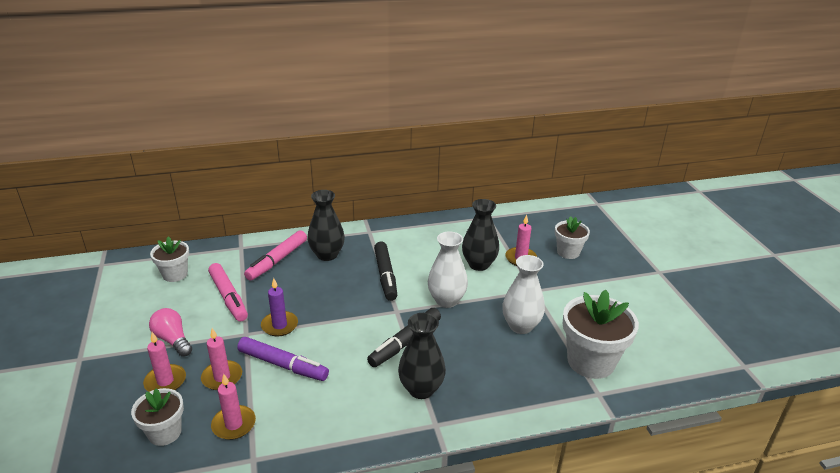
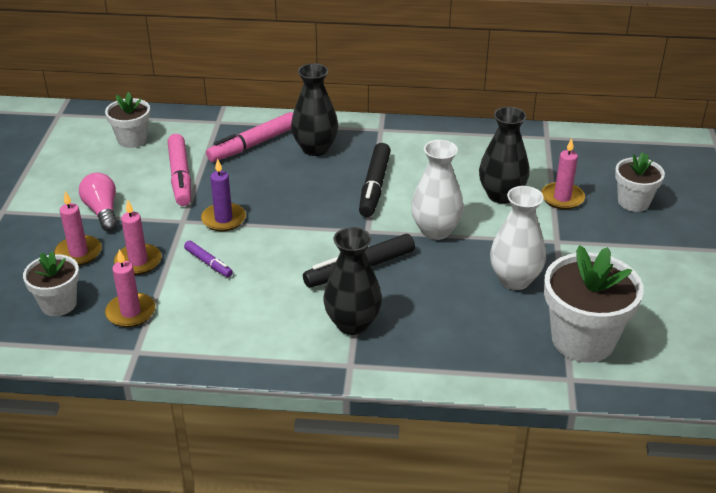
camera: 20 degrees right, 5 degrees up
purple marker [237,337,329,381] -> purple marker [184,241,233,277], size x0.55

